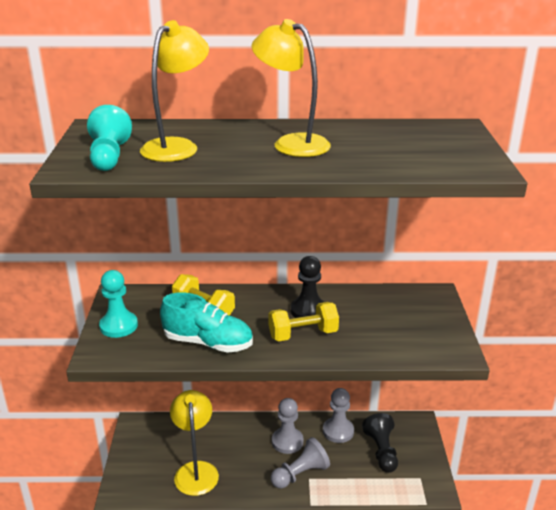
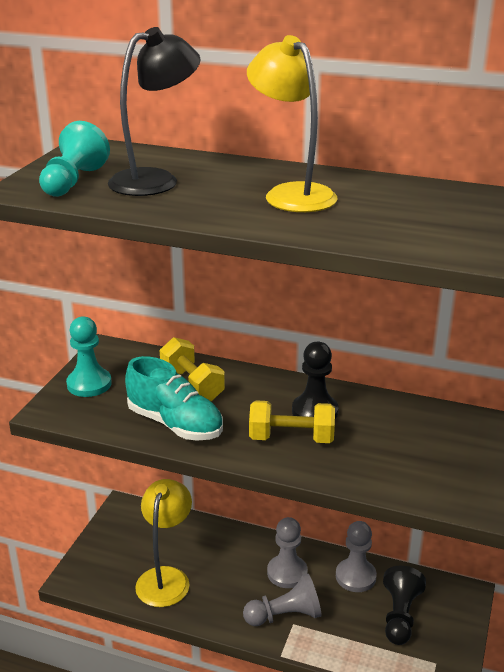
camera: 20 degrees right, 0 degrees up
yellow lamp [140,20,209,162] -> black lamp [108,27,201,196]

